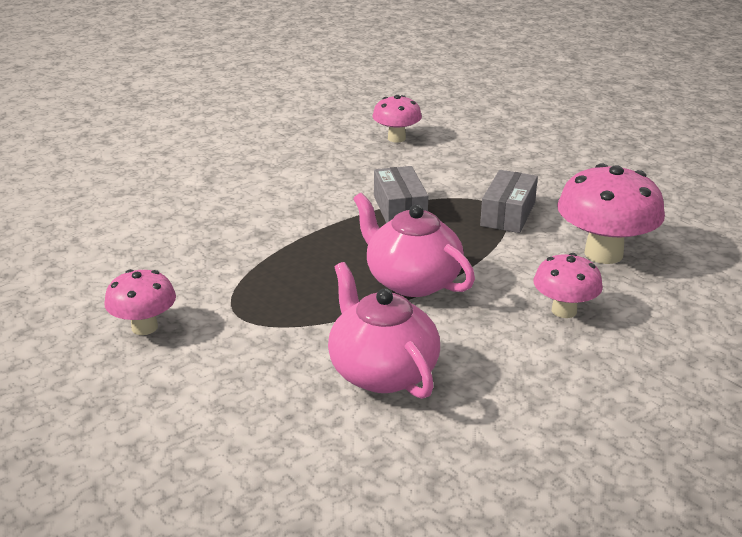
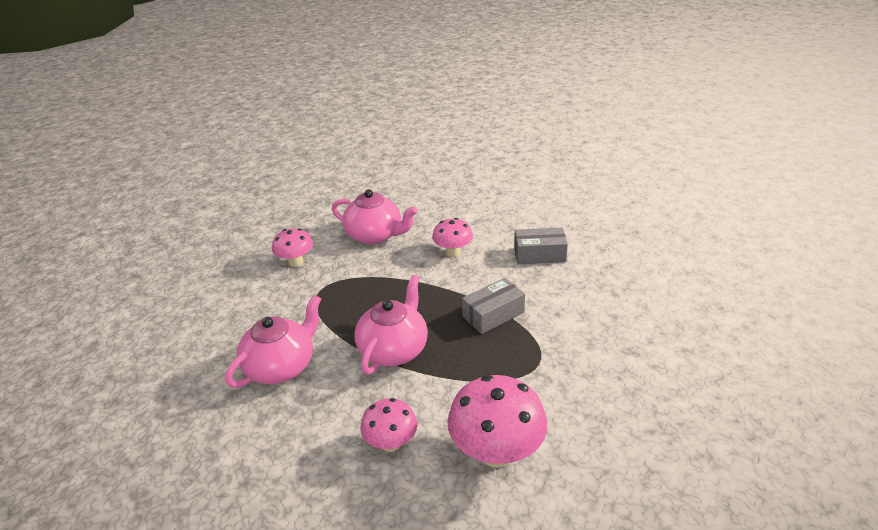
camera: 70 degrees right, 5 degrees up
pink mushroom [373,95,422,142] -> pink mushroom moved to [432,218,473,257]
grey box [480,170,538,233] -> grey box moved to [514,228,568,264]
none -> pink teapot [332,189,418,244]

